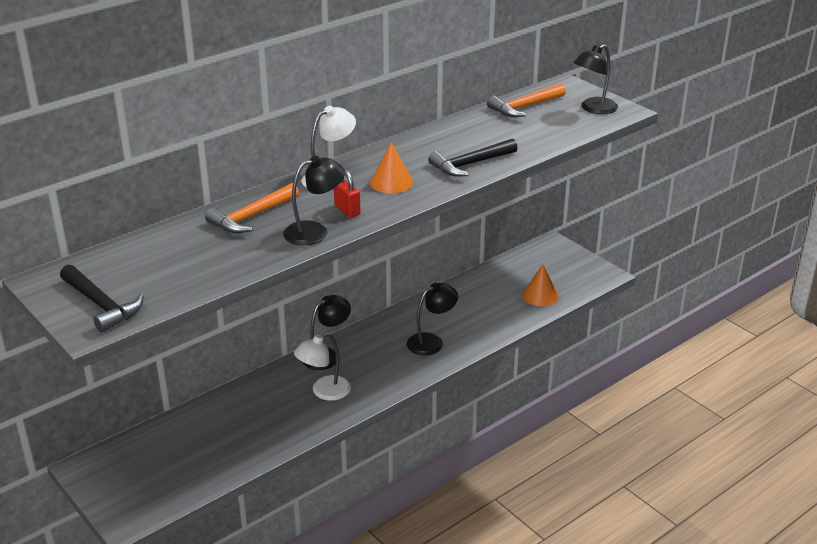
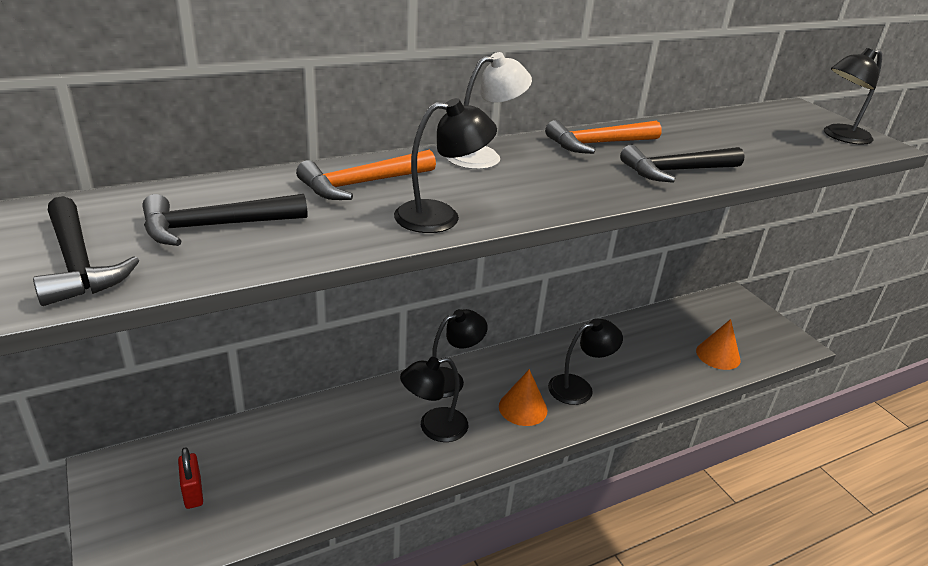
camera: 10 degrees right, 0 degrees up
white lamp [294,333,351,401] -> black lamp [400,357,468,442]
red padlock [334,169,361,218] -> red padlock moved to [178,447,203,509]
orange cone [370,142,413,194] -> orange cone moved to [499,369,547,426]
orange hammer [487,83,566,117] -> orange hammer moved to [545,120,662,154]
none -> black hammer [142,194,307,246]

